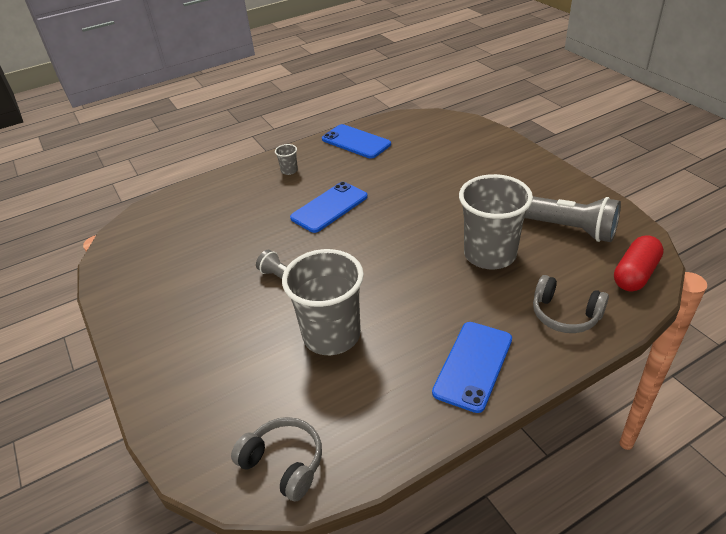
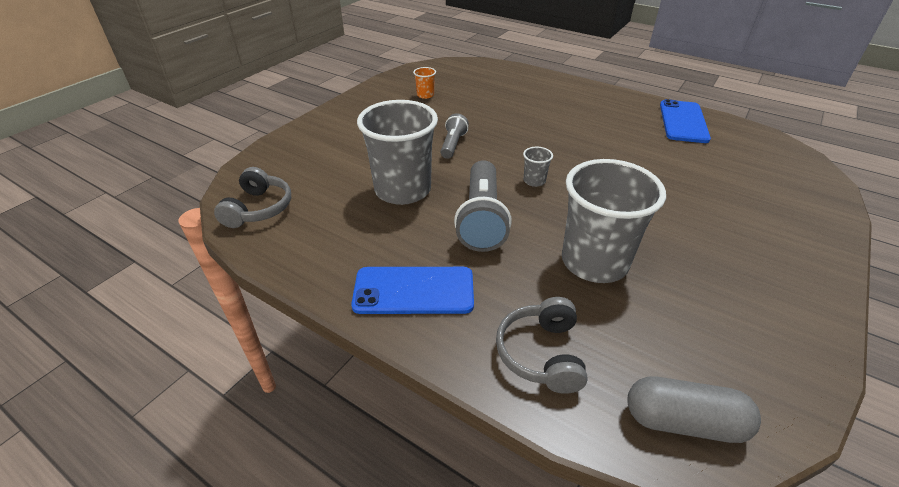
camera: 60 degrees right, 0 degrees up
grey cup [275,144,298,175] -> grey cup moved to [523,147,553,187]
blue phone [290,182,368,233] -> none
grey flashlight [525,196,621,242] -> grey flashlight moved to [454,160,512,252]
red capsule [614,235,664,291] -> grey capsule [627,376,761,443]
none -> orange cup [413,67,436,99]

